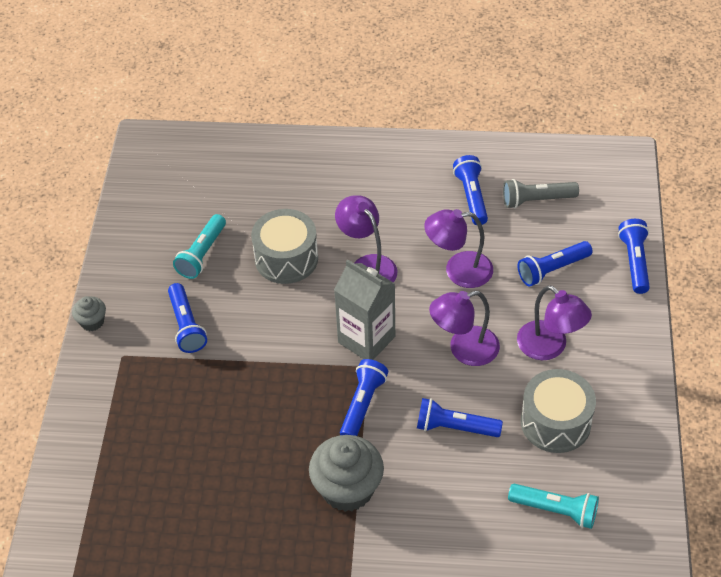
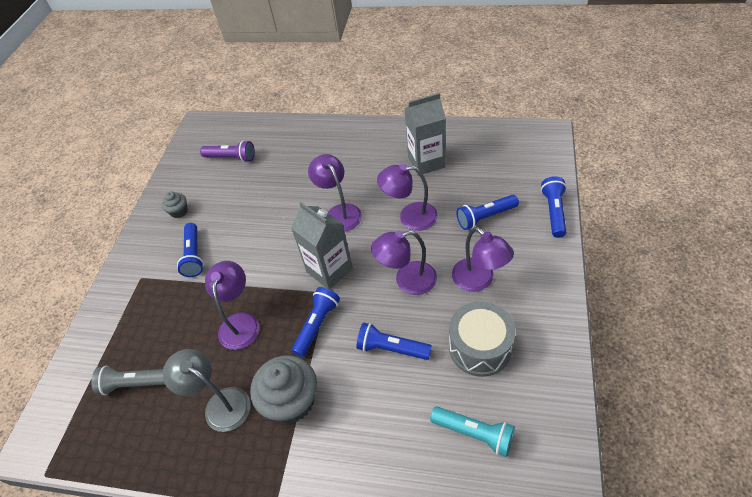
camera: 10 degrees right, 0 degrees up
grey cupcake [72,296,106,331] -> grey cupcake moved to [162,192,188,218]
turquoise flashlight [173,214,226,279] -> none
grey drum [251,209,318,284] -> none
blue flashlight [453,155,488,225] -> grey carton [404,93,446,176]
grey flashlight [503,179,579,208] -> grey flashlight moved to [91,366,165,395]
none -> grey lamp [163,349,251,432]
none -> purple flashlight [200,140,255,162]
none -> purple lamp [205,261,259,350]

